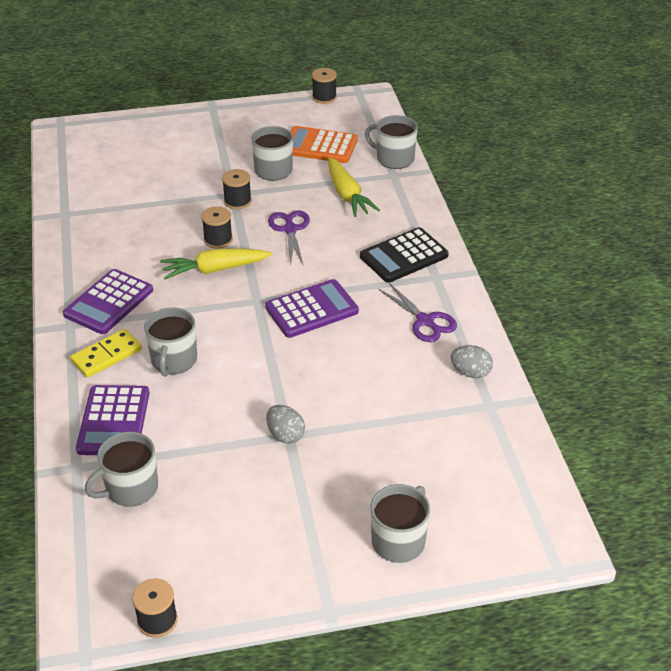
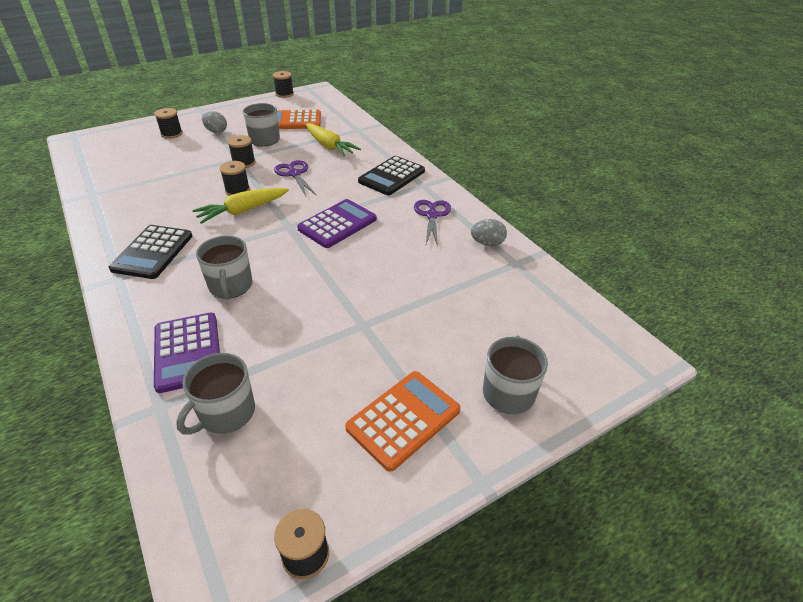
camera: 20 degrees left, 0 degrees up
purple calculator [63,269,153,334] -> black calculator [109,225,192,279]
yellow domino [70,329,142,378] -> none
grey egg [266,405,305,444] -> grey egg moved to [202,111,227,133]
grey mug [365,115,418,169] -> none
purple scissors [379,283,457,342] -> purple scissors turned 120 degrees counterclockwise [414,200,451,247]
none -> black spool [154,108,183,139]
none -> orange calculator [345,371,460,472]

